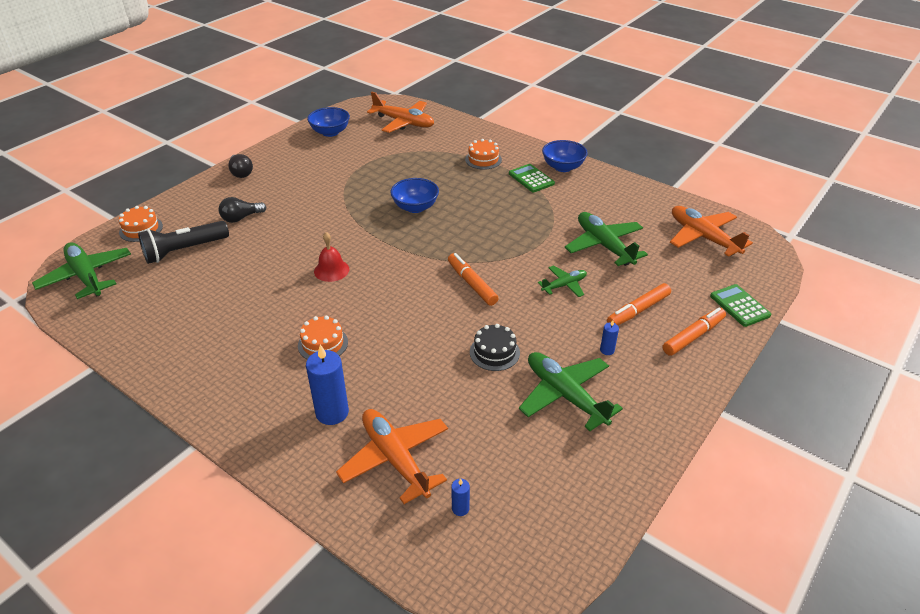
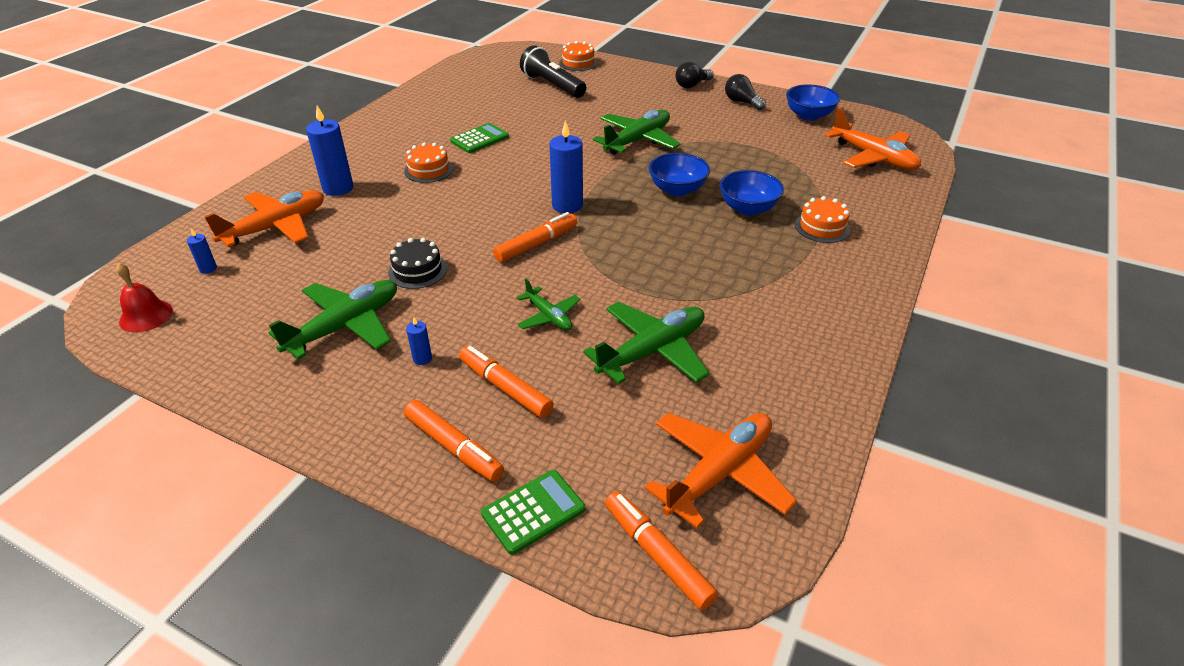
camera: 80 degrees right, 0 degrees up
green plane [32,242,131,299] -> green plane moved to [593,110,681,155]
black light bulb [219,197,266,223] -> black light bulb moved to [725,74,766,110]
red bell [314,232,349,282] -> red bell moved to [116,263,173,333]
orange plane [367,92,434,133] -> orange plane turned 60 degrees counterclockwise [825,108,921,170]
green calculator [509,164,555,192] -> green calculator moved to [450,123,509,153]
blue bowl [542,140,588,172] -> blue bowl moved to [720,170,784,216]
none -> blue candle [549,120,583,213]
none -> orange marker [605,491,718,610]

